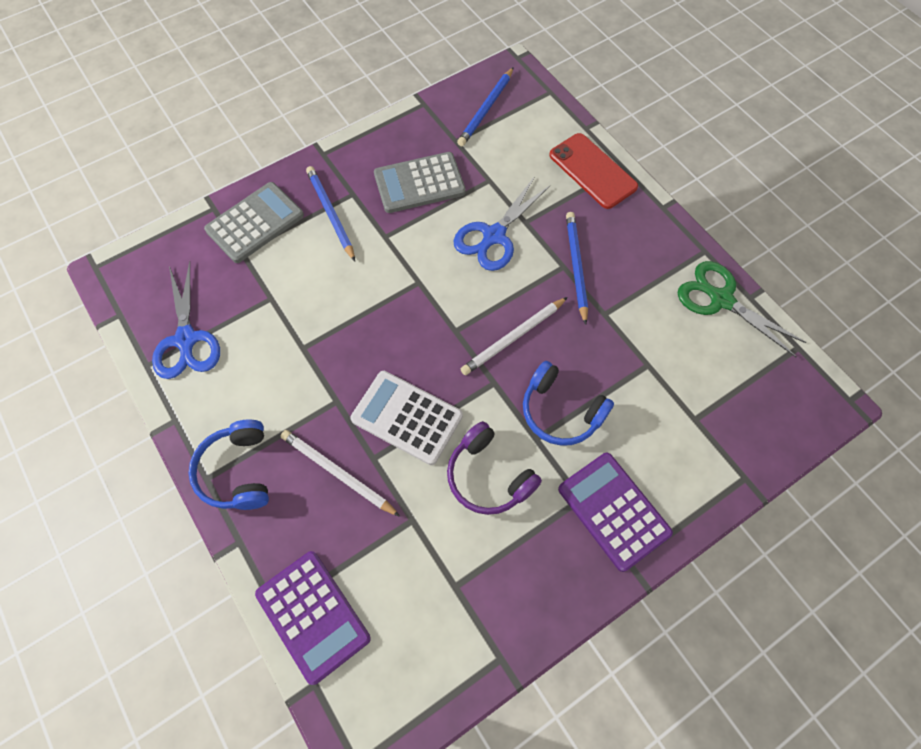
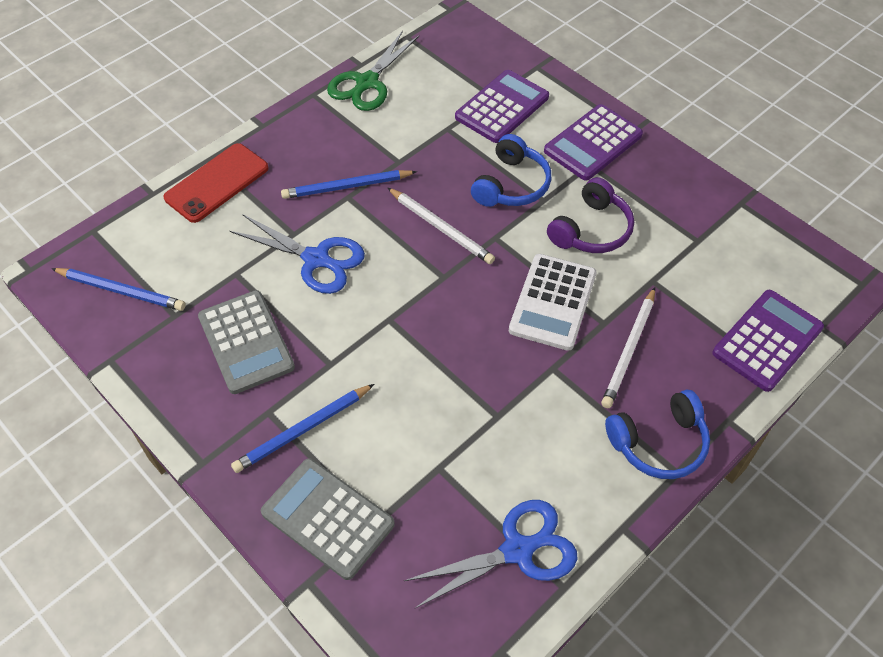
camera: 100 degrees left, 10 degrees down
none -> purple calculator [455,70,549,143]

